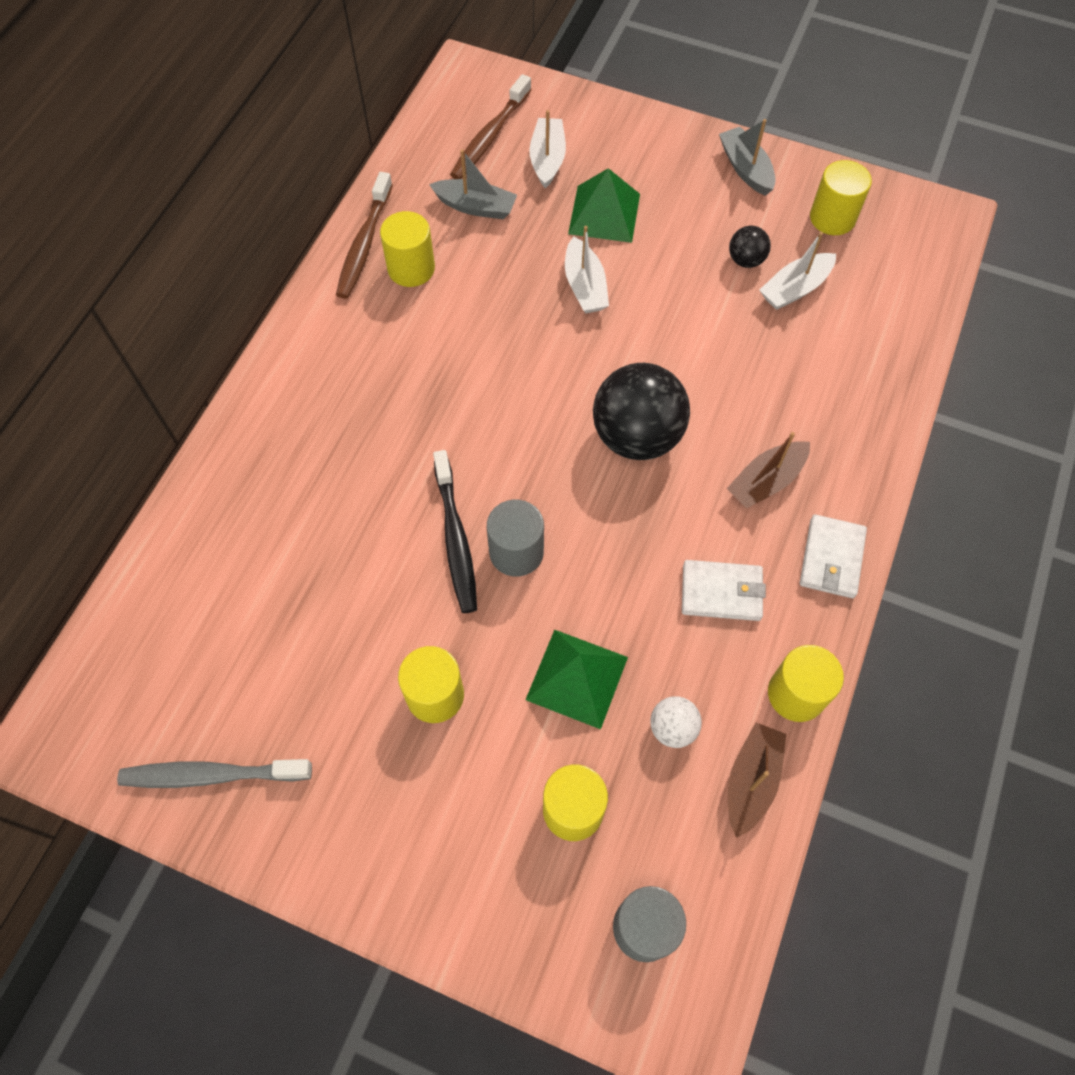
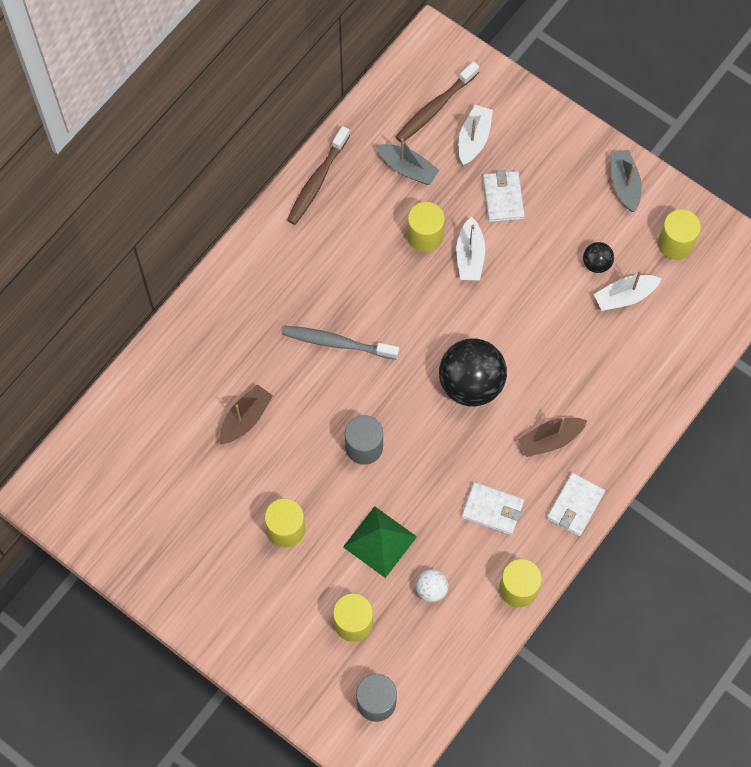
camera: 15 degrees right, 5 degrees up
grey toothbrush [117,759,312,788] -> grey toothbrush moved to [283,326,399,360]
yellow cylinder [380,211,435,287] -> yellow cylinder moved to [407,202,445,252]
black toothbrush [433,450,477,613] -> none
green pyramid [568,168,640,243] -> white wallet [483,170,525,222]
brown boat [728,722,786,838] -> brown boat moved to [220,384,273,444]

